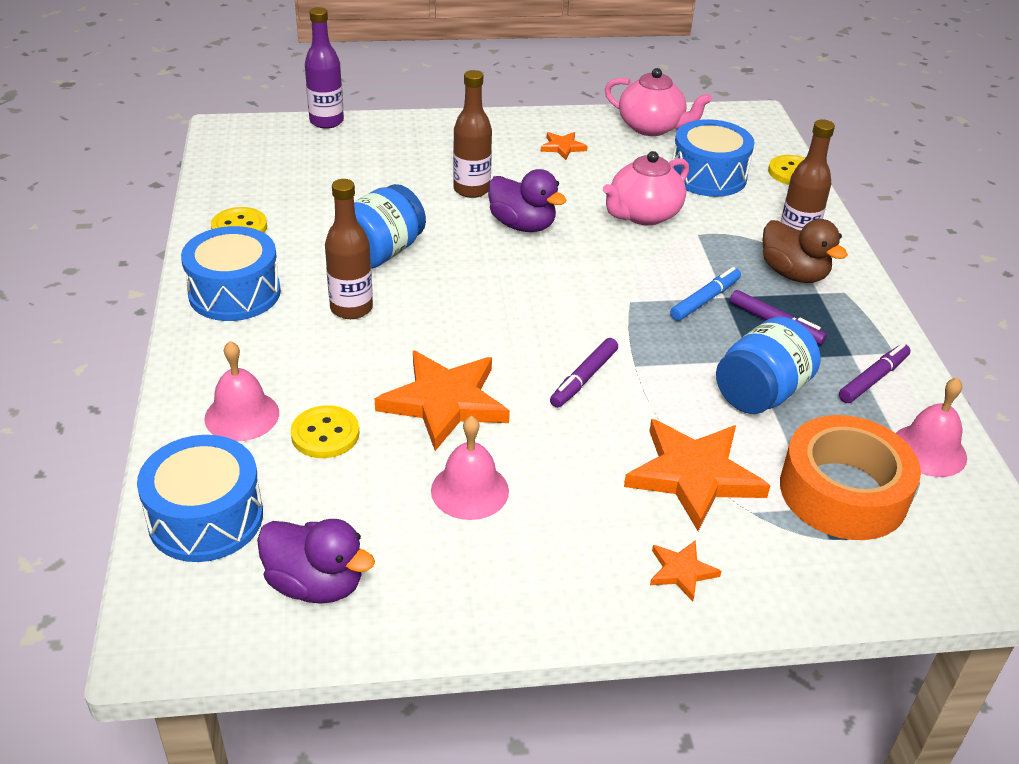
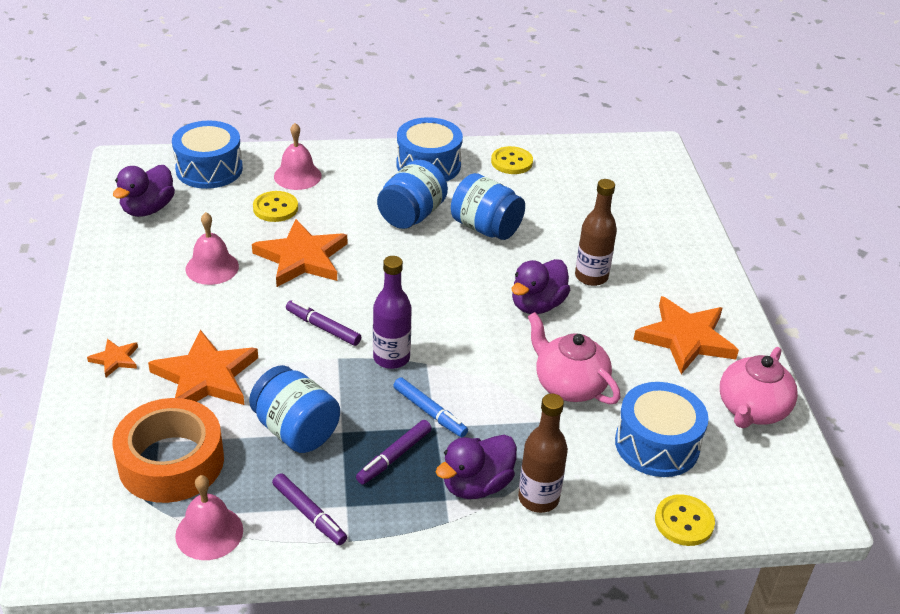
camera: 90 degrees right, 0 degrees up
purple bottle [305,7,344,129] -> purple bottle moved to [373,256,412,369]
brown bottle [325,179,373,319] -> blue jar [377,160,448,229]
orange star [540,132,588,160] -> orange star [633,296,739,374], size x2.12
brown duck [763,219,848,283] -> purple duck [436,435,517,499]

